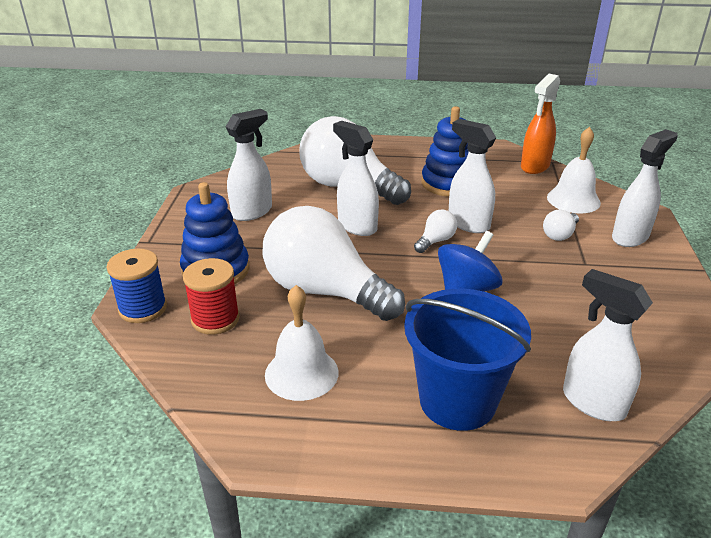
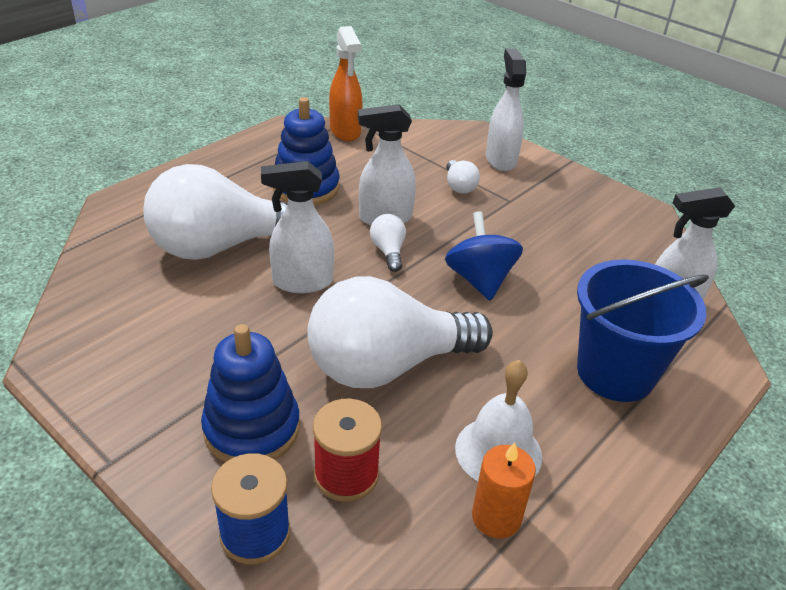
camera: 55 degrees left, 5 degrees up
white spray bottle [226,109,272,221] -> none
white bell [547,127,601,213] -> none
none -> orange candle [472,442,536,539]

